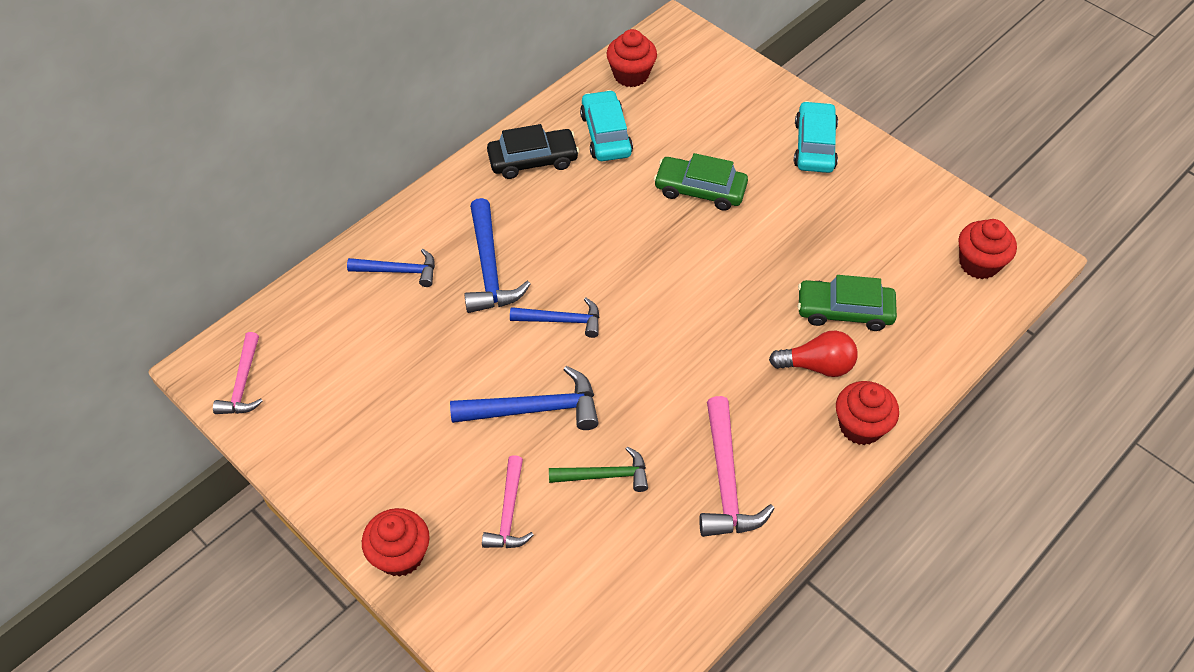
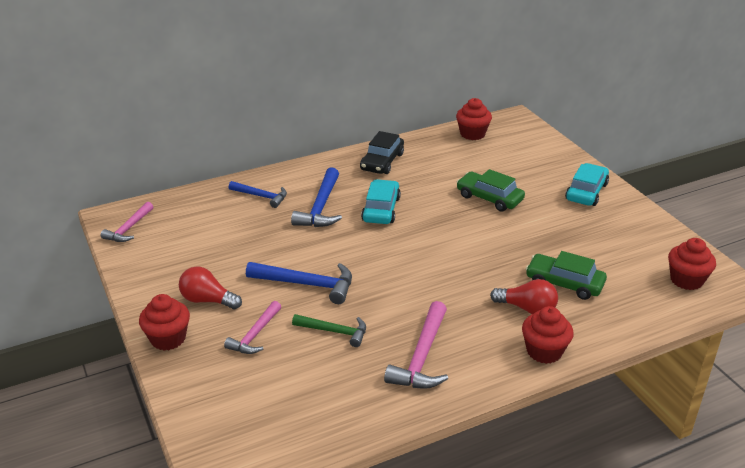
camera: 20 degrees right, 20 degrees down
black car [487,124,579,179] -> black car turned 105 degrees clockwise [360,131,404,174]
blue hammer [510,298,599,338] -> none
turquoise car [580,90,633,161] -> turquoise car moved to [361,179,401,224]
none -> red light bulb [179,266,242,310]

